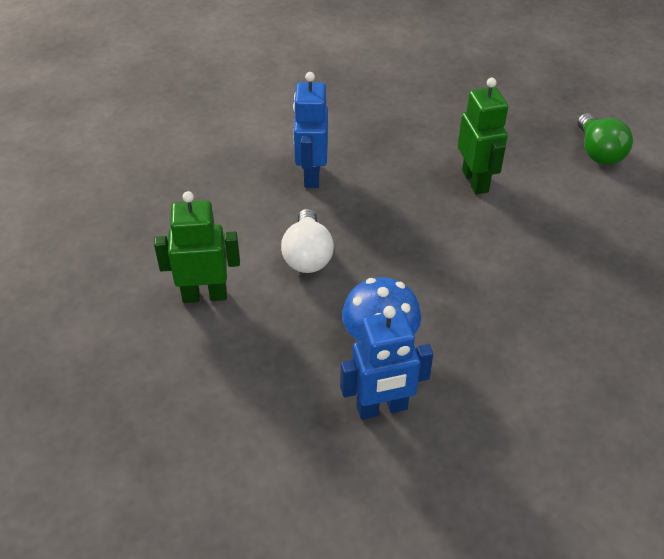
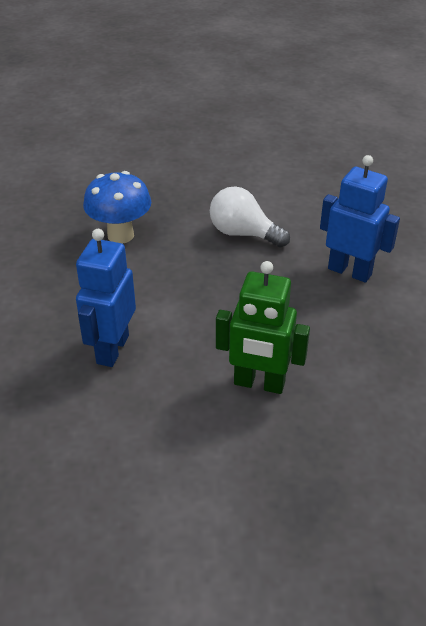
camera: 120 degrees right, 5 degrees down
green robot [154,191,240,303] -> none
blue robot [341,306,433,420] -> blue robot moved to [76,229,136,367]
green light bulb [577,113,633,165] -> none

